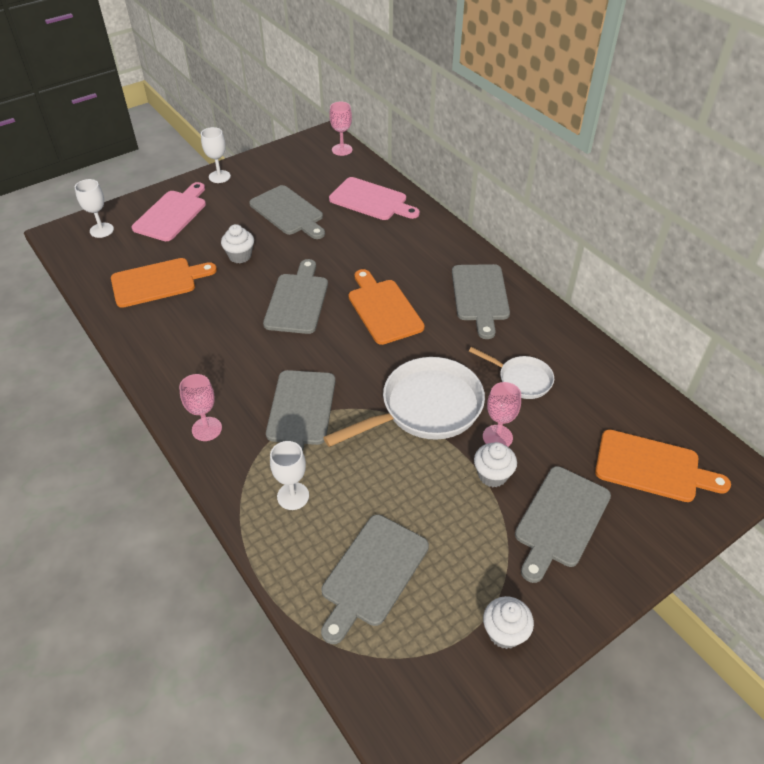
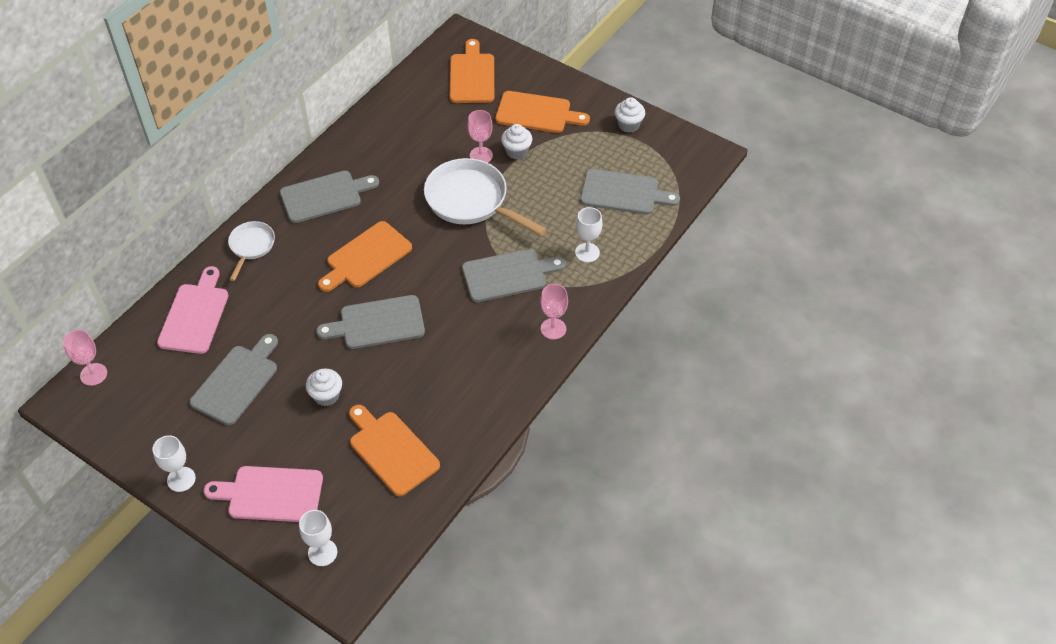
camera: 110 degrees left, 5 degrees up
white pan [469,347,554,399] -> white pan moved to [228,221,275,281]
grey cutting board [515,466,611,583] -> orange cutting board [495,91,590,133]

